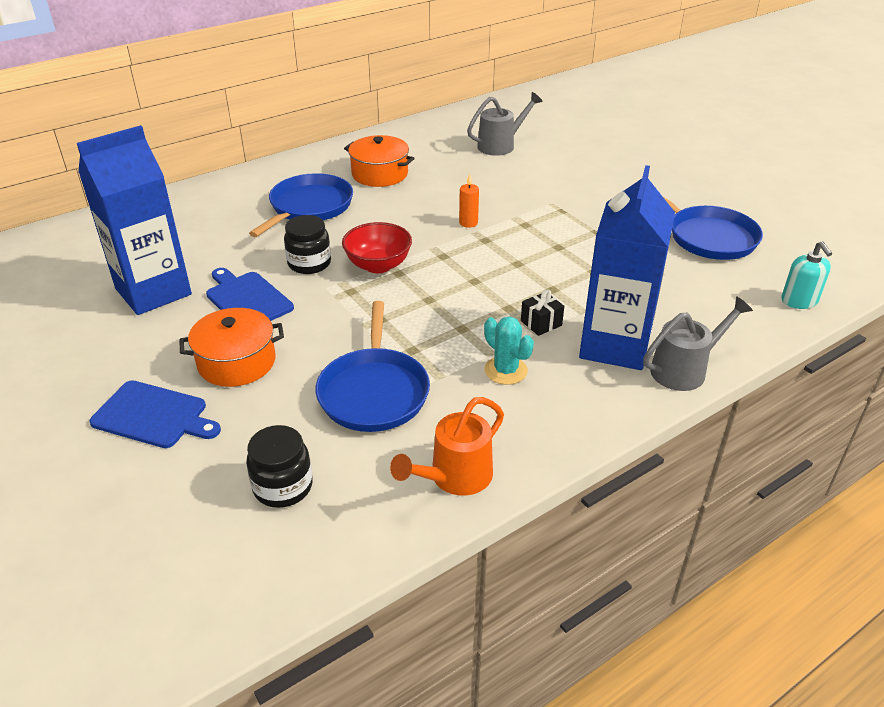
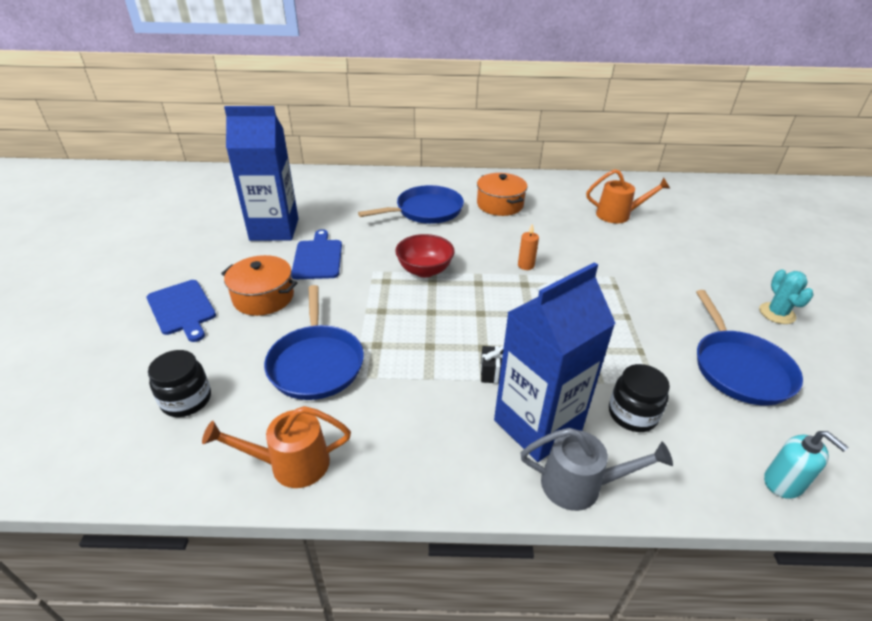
camera: 35 degrees right, 0 degrees up
black jar [284,215,331,274] -> black jar moved to [609,364,670,432]
blue pan [315,301,430,432] -> blue pan turned 45 degrees counterclockwise [264,285,364,400]
grey watering can [467,92,543,156] -> orange watering can [586,169,670,223]
turquoise cactus [484,316,534,385] -> turquoise cactus moved to [759,269,814,324]
turquoise soap dispenser [781,241,832,309] -> turquoise soap dispenser turned 60 degrees counterclockwise [764,431,849,499]

